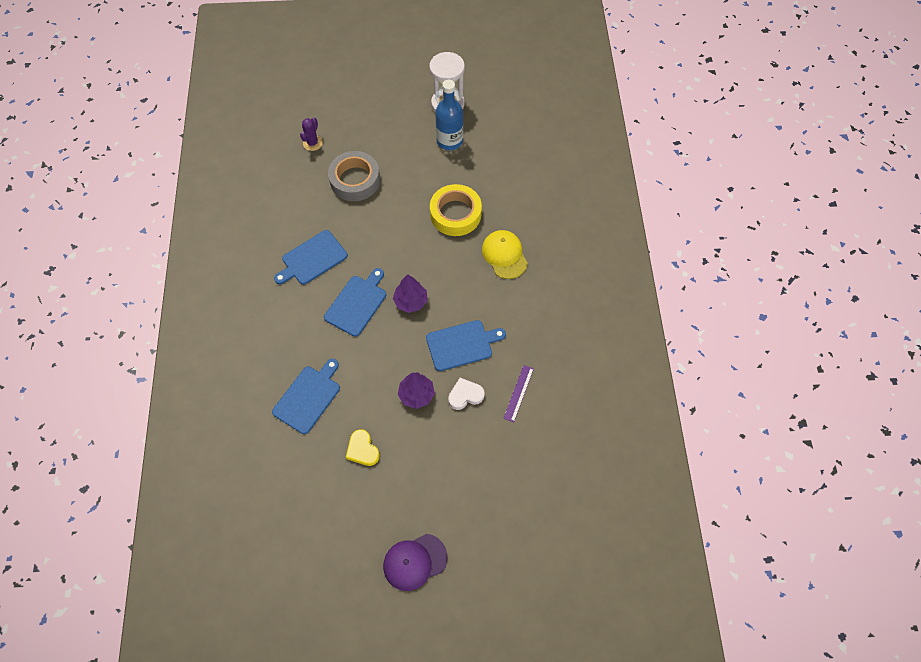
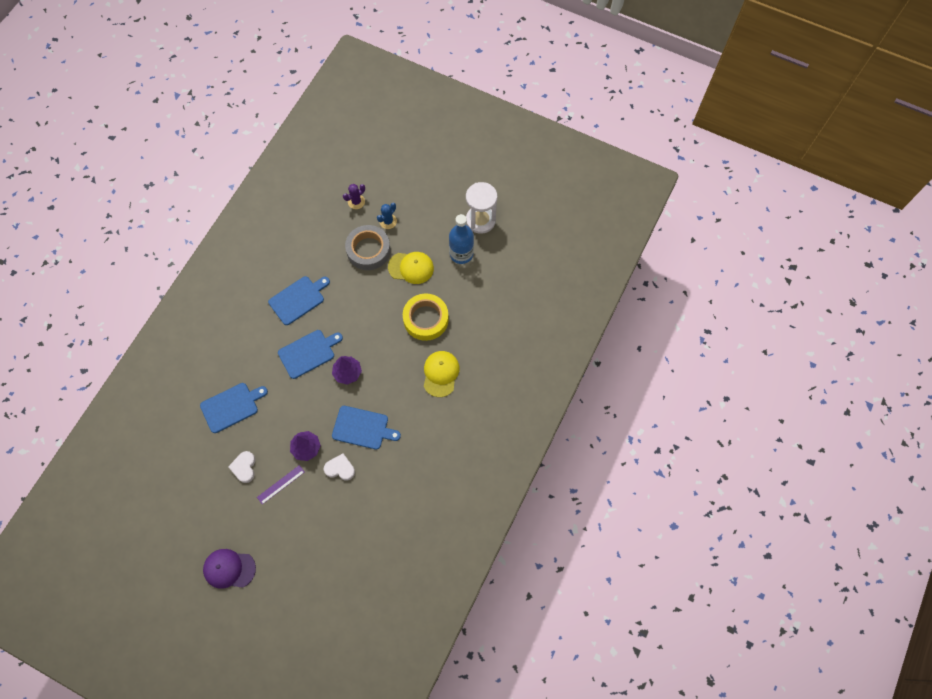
camera: 30 degrees right, 5 degrees up
blue cutting board [274,230,348,285] -> blue cutting board turned 150 degrees clockwise [268,276,330,325]
yellow heart [346,429,380,466] -> white heart [228,451,255,483]
purple ruler [503,365,534,422] -> purple ruler moved to [257,465,304,504]
none -> blue cactus [377,203,397,229]
none -> yellow cap [388,252,434,284]

